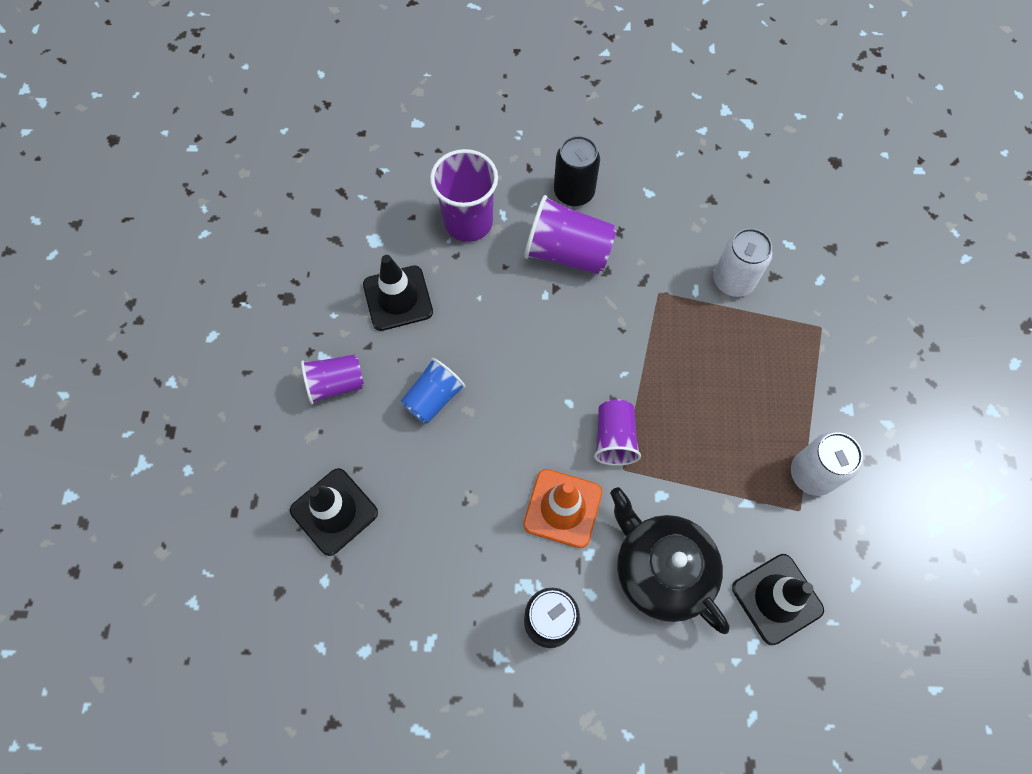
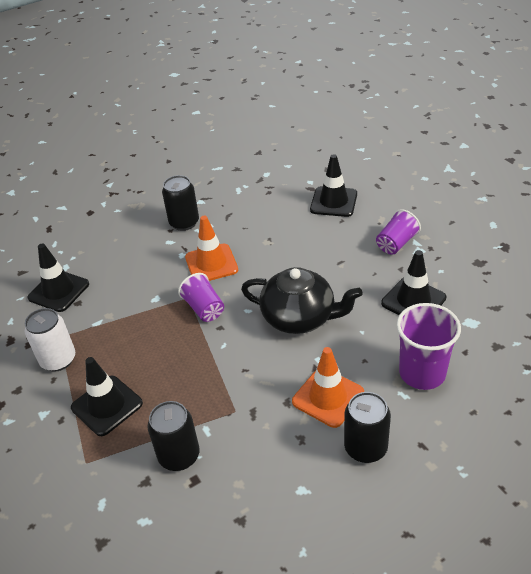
camera: 150 degrees right, 25 degrees down
blue cup [401,358,466,423] -> none
purple cup [524,195,617,274] -> orange traffic cone [292,347,364,428]
black teapot [610,487,730,634] -> black teapot moved to [241,267,363,334]
white can [714,228,772,297] -> black can [148,401,200,471]
none -> black traffic cone [71,357,143,436]

